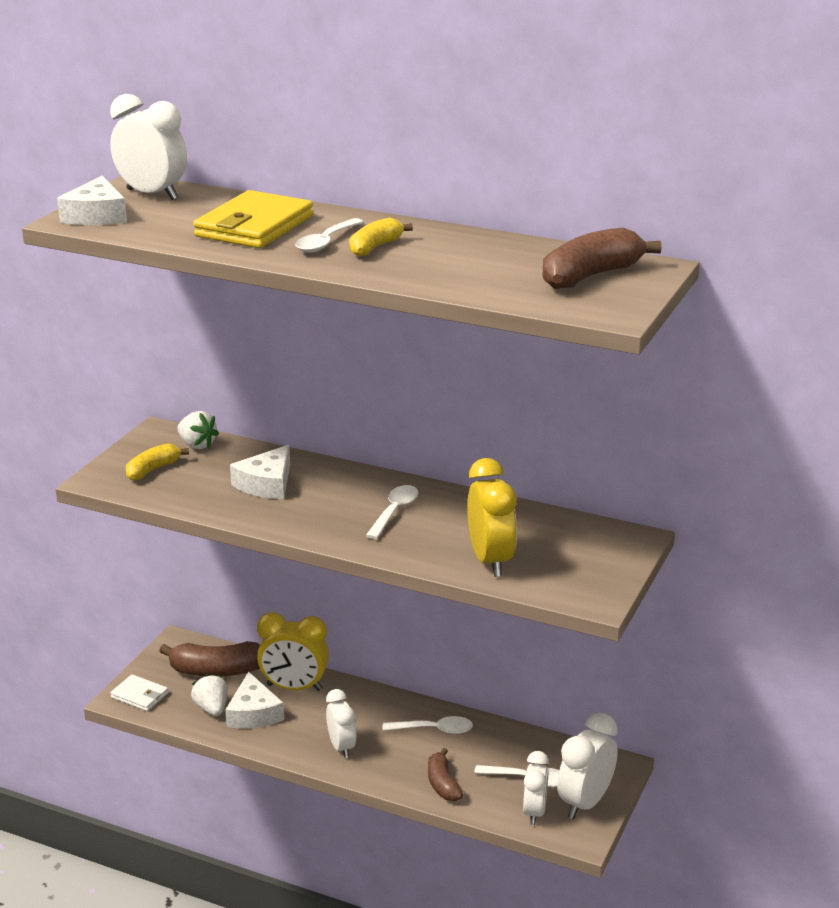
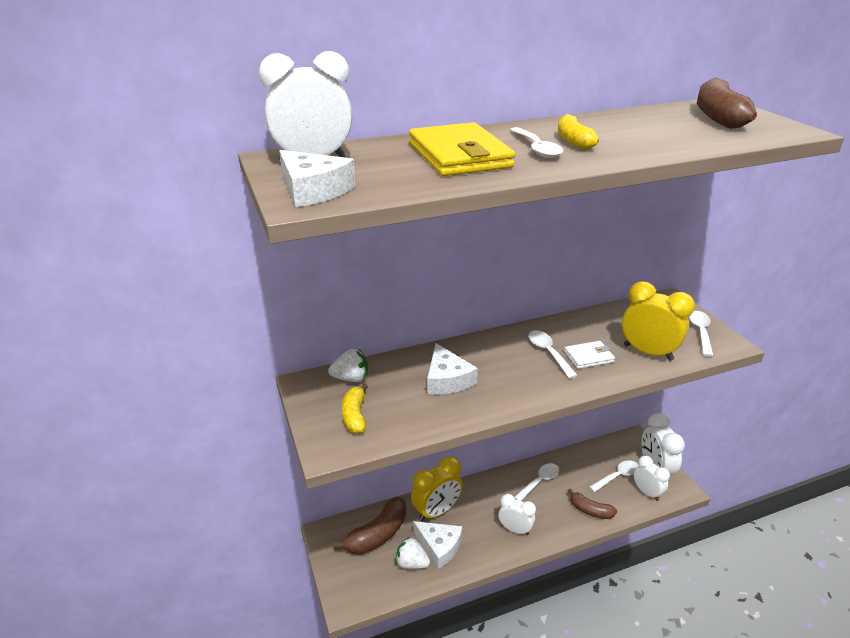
camera: 45 degrees left, 5 degrees up
white wallet [110,674,168,711] -> white wallet moved to [564,341,615,369]
none -> white spoon [689,311,714,357]

